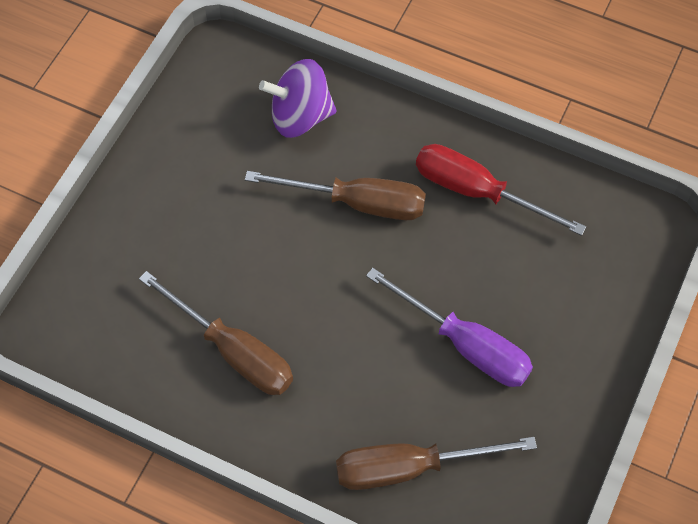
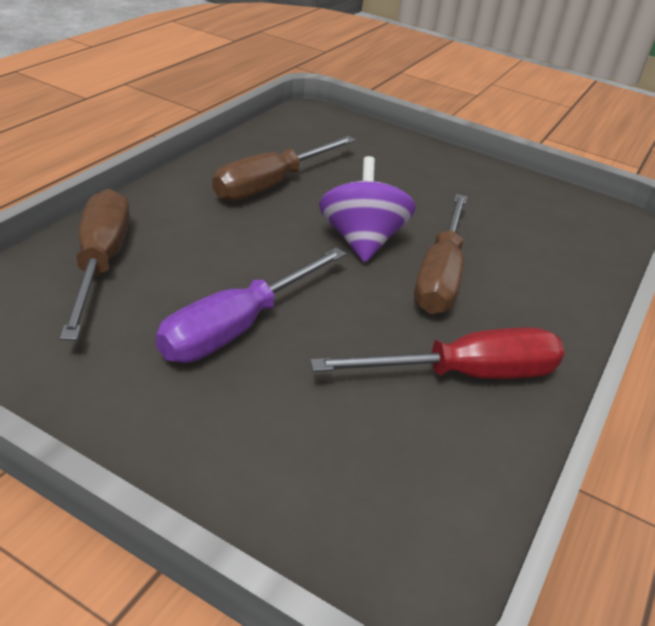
camera: 90 degrees right, 25 degrees down
purple spinning top [259,59,337,138] -> purple spinning top moved to [319,156,416,262]
red screwdriver [416,144,586,236] -> red screwdriver turned 45 degrees clockwise [310,328,564,379]

